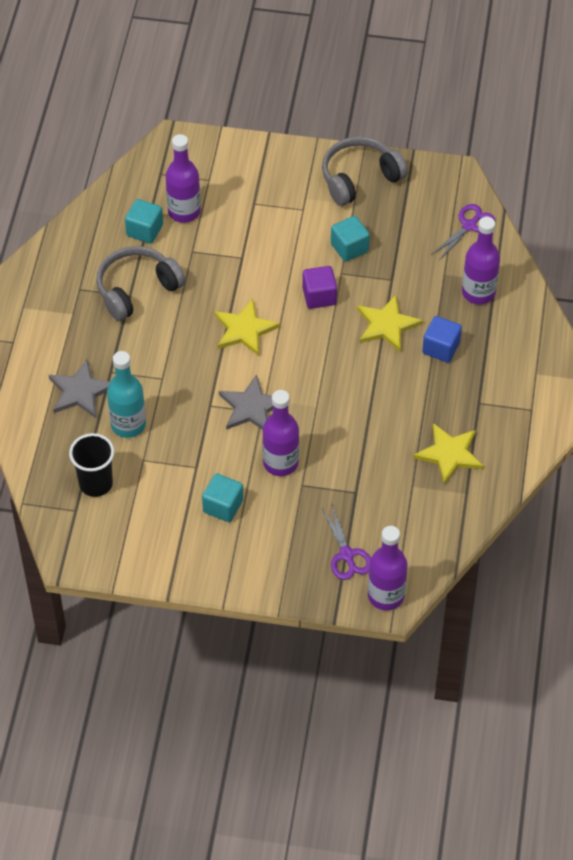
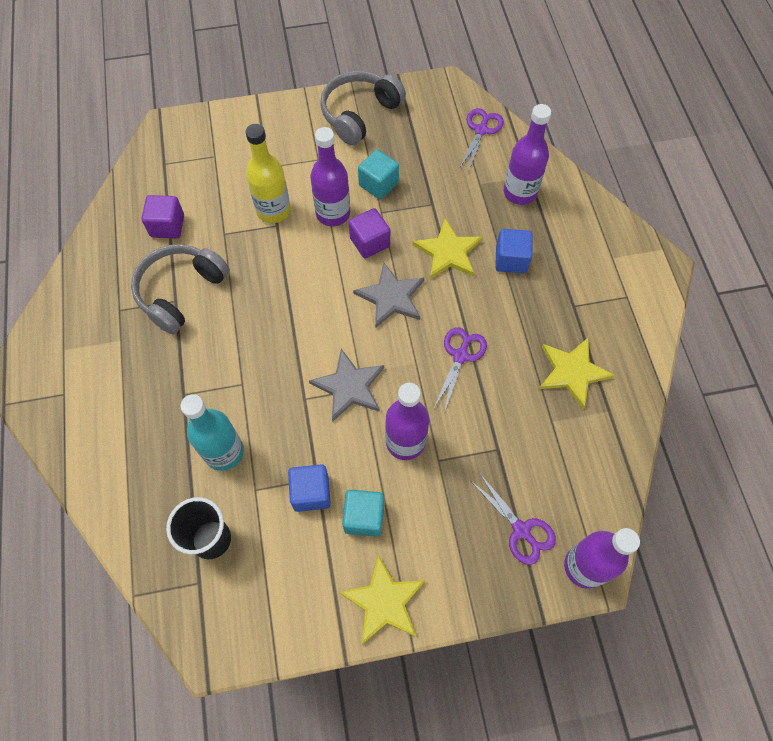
camera: 20 degrees left, 10 degrees up
grey star [49,360,110,418] -> grey star moved to [353,262,424,328]
turquoise cube [125,199,163,244] -> purple cube [141,195,184,239]
purple bottle [165,134,201,223] -> purple bottle moved to [310,127,350,226]
yellow star [214,299,280,356] -> yellow star moved to [339,554,426,644]
none -> yellow bottle [245,124,291,223]
none -> blue cube [288,464,331,512]
none -> purple scissors [435,327,487,410]

